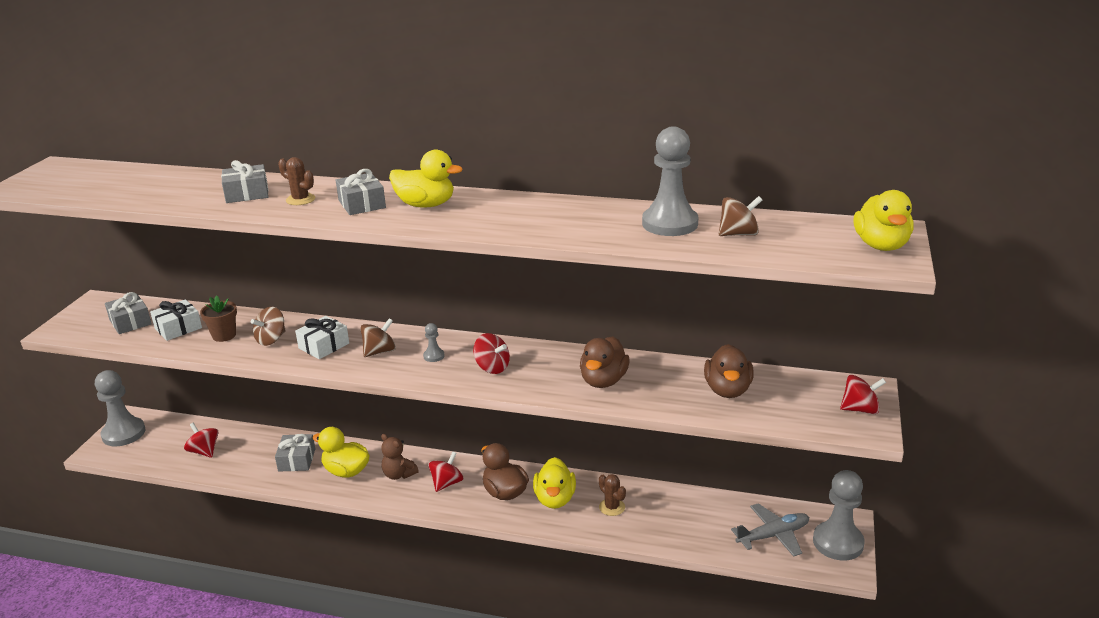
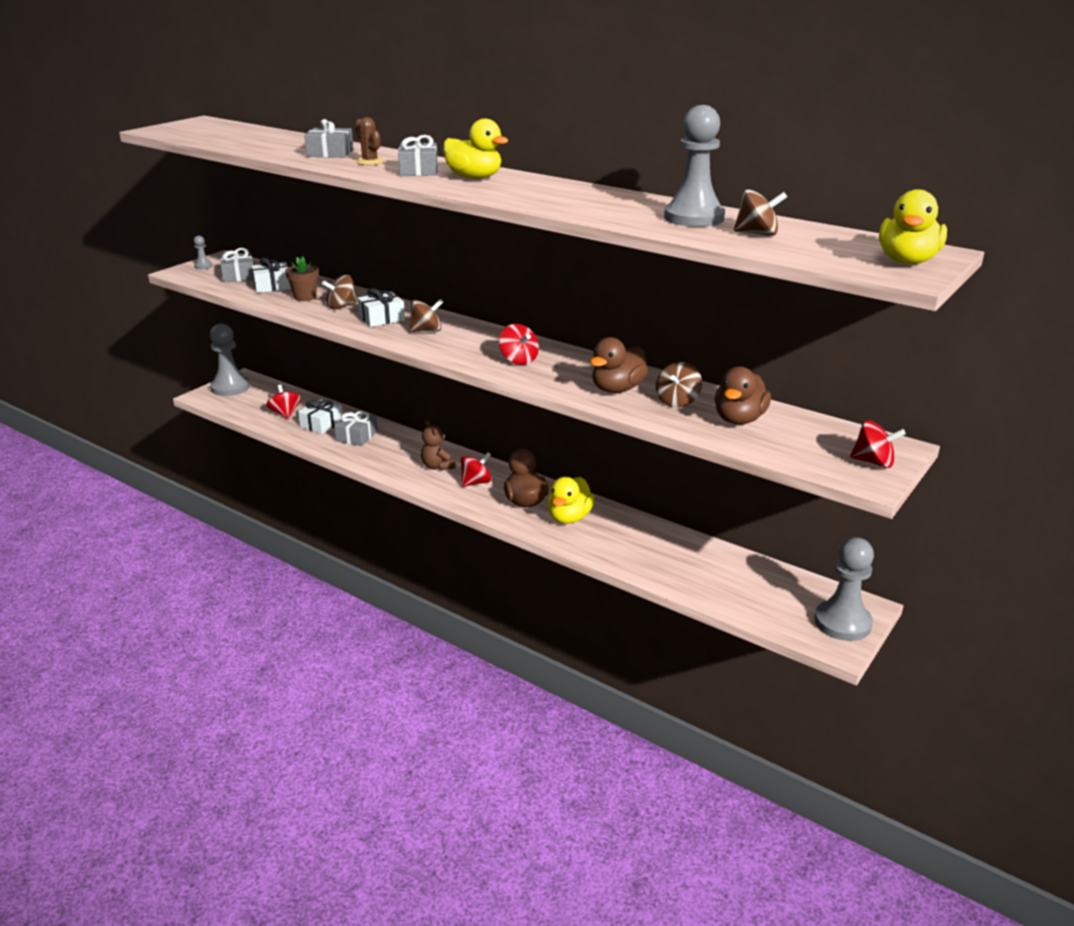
camera: 20 degrees right, 0 degrees up
yellow duck [313,427,369,477] -> none
grey pawn [423,323,444,362] -> grey pawn moved to [194,236,213,269]
brown cactus [599,474,626,516] -> none
grey plane [731,503,809,557] -> none
none -> white gift [298,399,343,434]
none -> brown spinning top [656,362,702,408]

